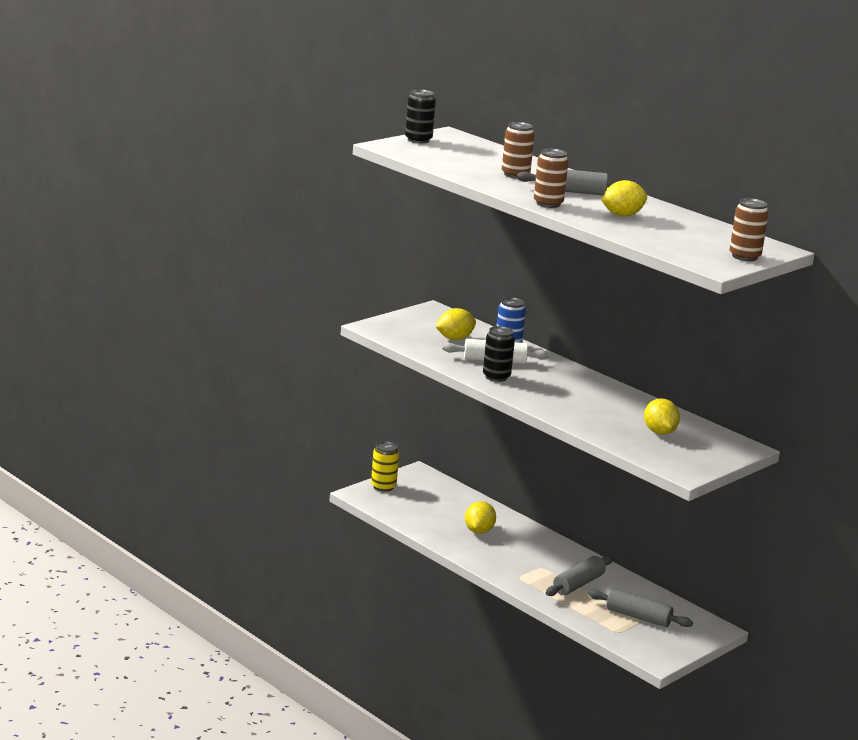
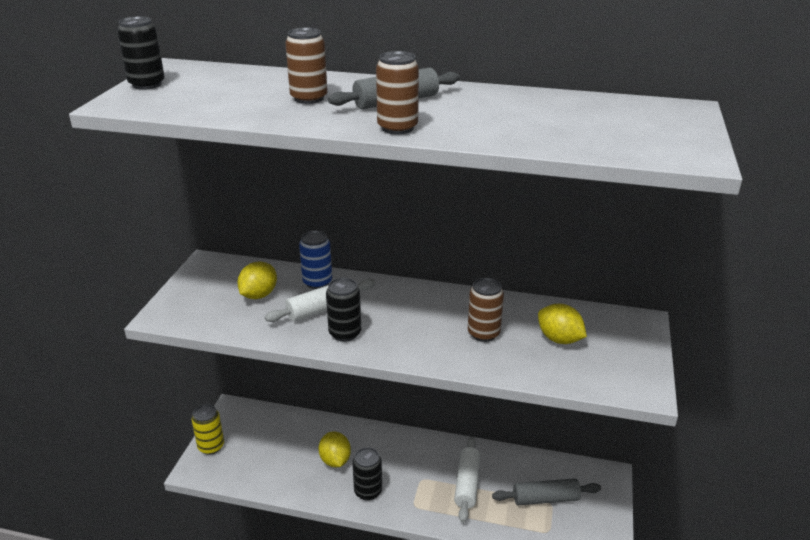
camera: 30 degrees left, 10 degrees up
grey rolling pin [546,555,613,596] -> white rolling pin [454,436,480,523]
yellow lemon [601,180,647,217] -> none
brown can [730,198,769,261] -> brown can moved to [468,278,504,342]
none -> black can [352,447,382,501]

